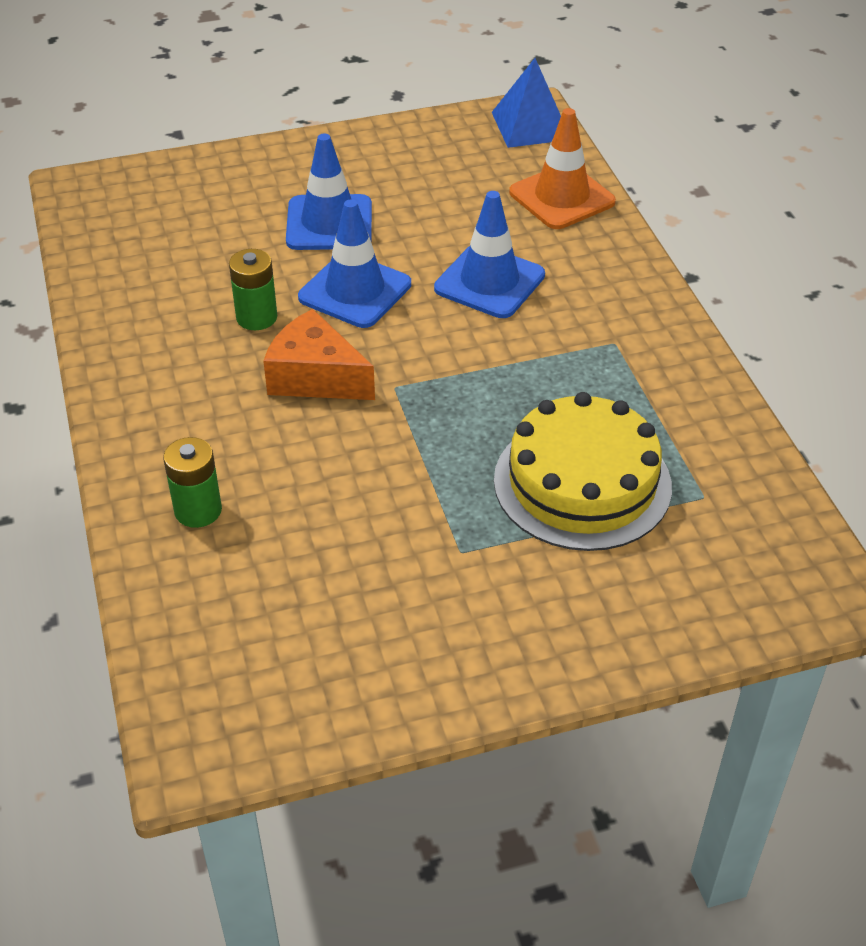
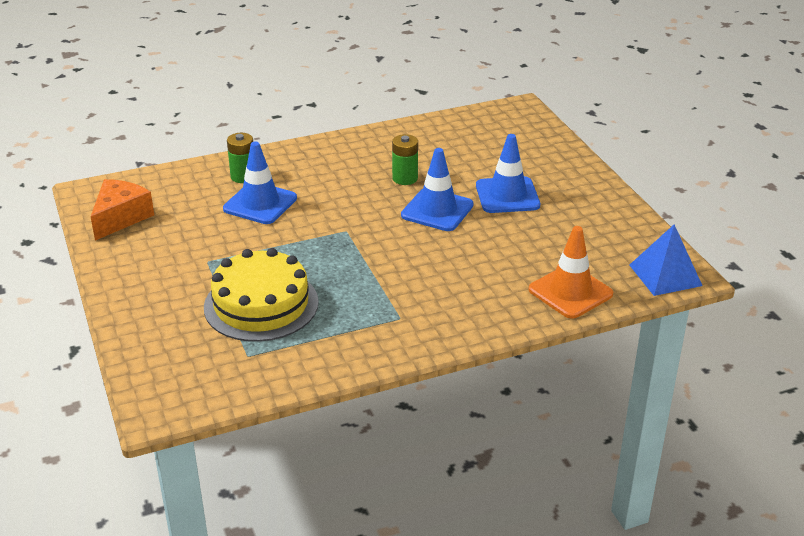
camera: 85 degrees right, 10 degrees down
orange cheese [263,309,375,400] -> orange cheese moved to [90,179,154,240]
blue traffic cone [434,191,545,318] -> blue traffic cone moved to [223,141,297,224]

